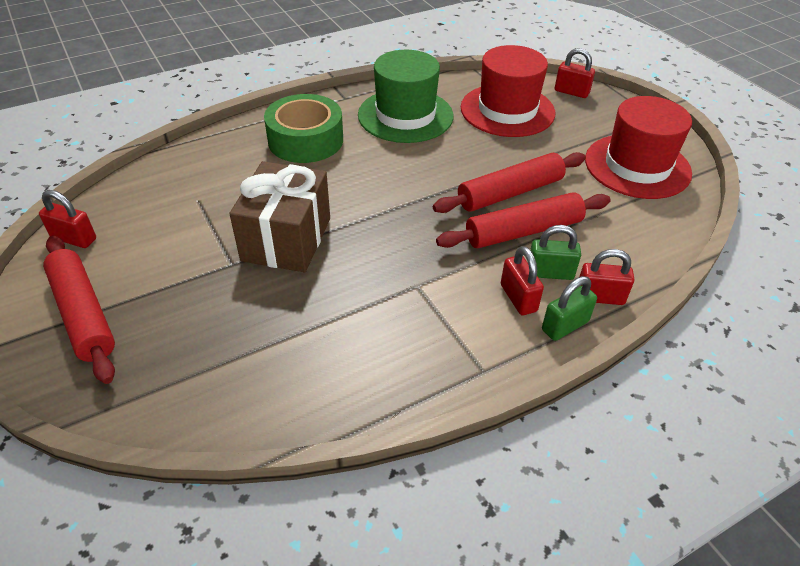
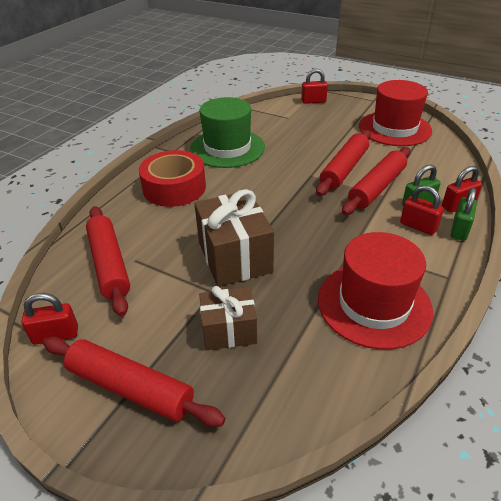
camera: 30 degrees left, 5 degrees down
green tape [264,94,343,163] -> red tape [139,150,206,207]
red hat [461,45,555,137] -> red hat moved to [318,232,433,350]
none -> red rolling pin [86,206,130,317]
none -> brown gift [199,286,257,350]

